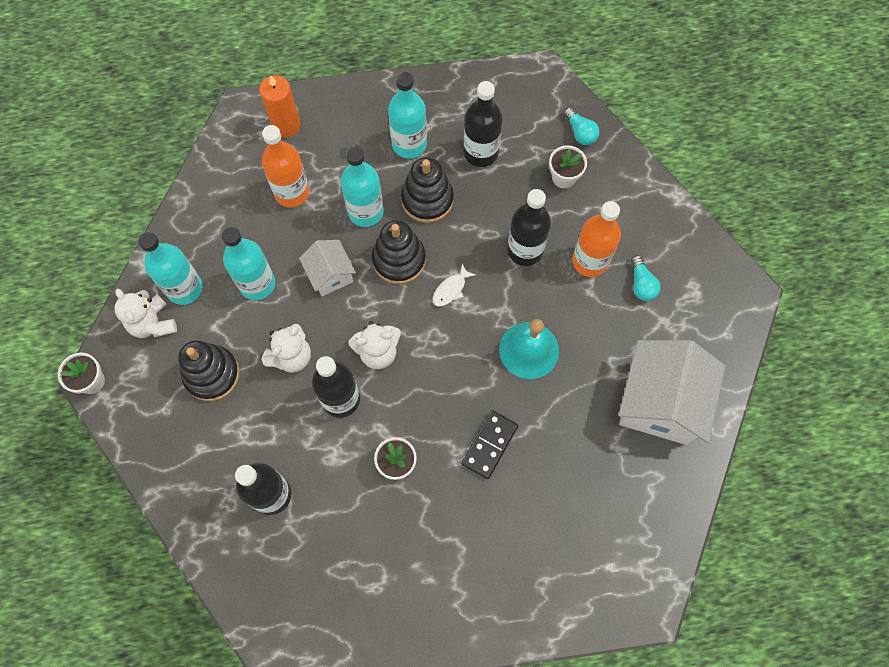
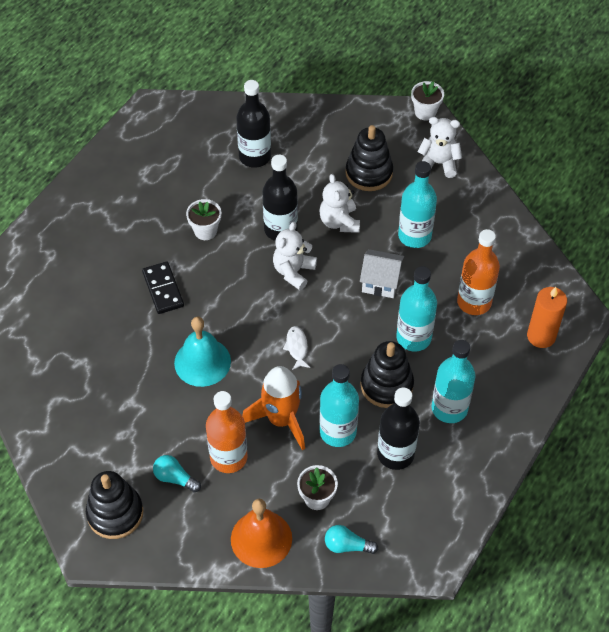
camera: 130 degrees right, 15 degrees down
turquoise bottle [138,232,203,305] -> turquoise bottle moved to [320,364,359,447]
black stacking toy [372,220,426,284] -> black stacking toy moved to [86,471,144,539]
black bottle [507,189,551,266] -> orange rocket [242,366,305,450]
white house [619,340,726,445] -> none
none -> orange bell [231,499,292,568]

